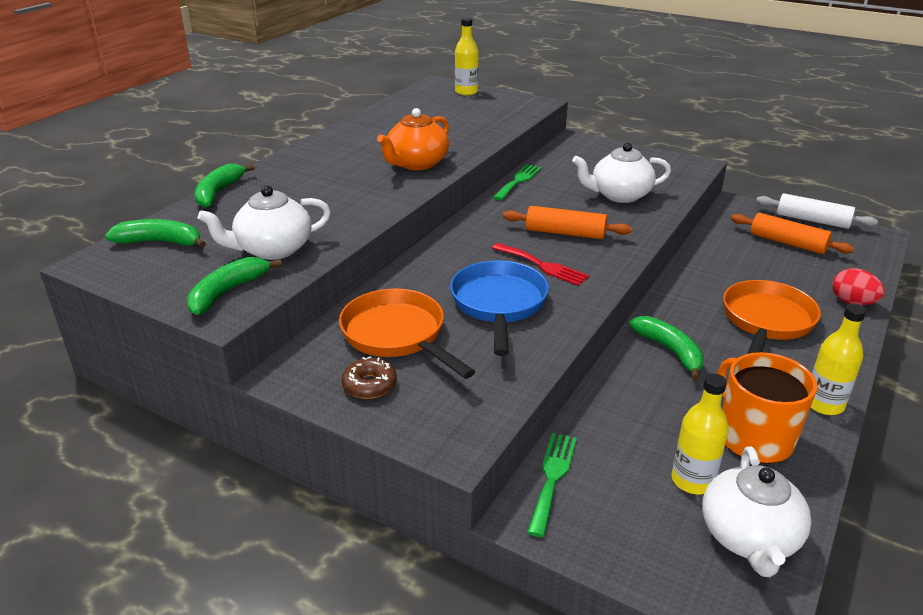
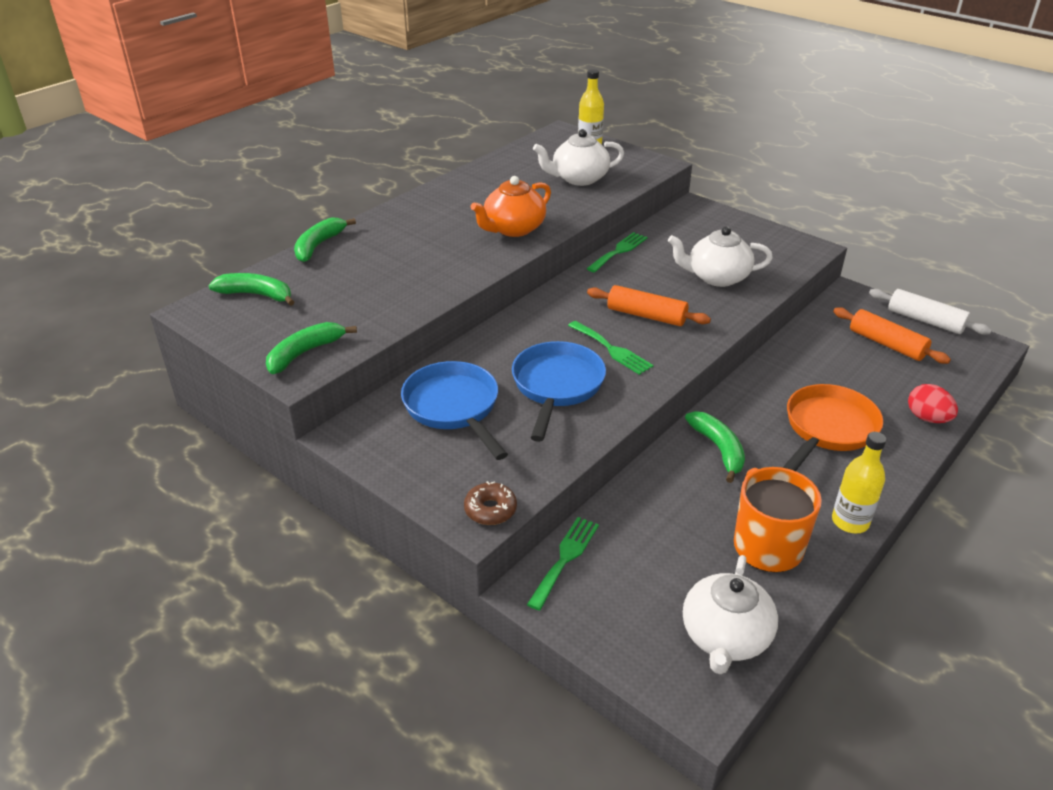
camera: 10 degrees right, 5 degrees up
white teapot [198,185,331,260] -> white teapot moved to [533,129,624,186]
orange pan [339,289,475,379] -> blue pan [401,361,508,460]
brown donut [341,356,397,399] -> brown donut moved to [464,481,517,525]
red fork [492,243,589,286] -> green fork [568,321,653,375]
yellow bottle [672,373,729,494] -> none

